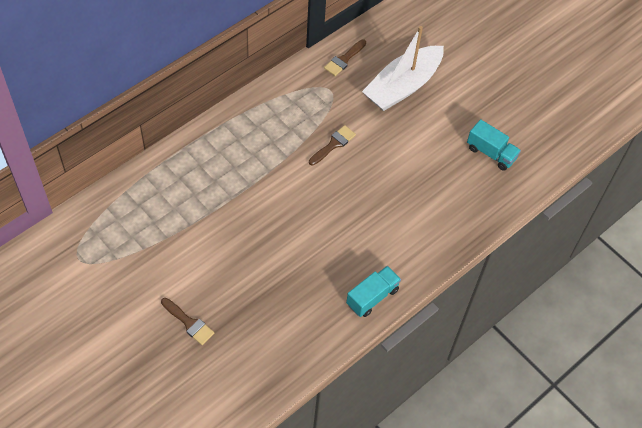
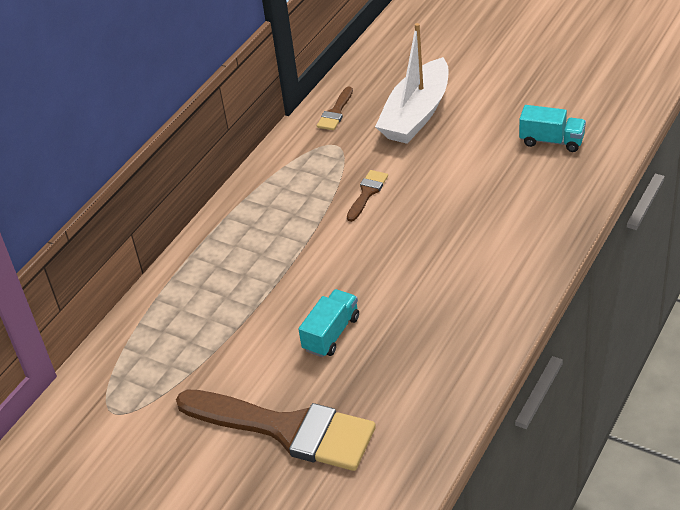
camera: 10 degrees left, 15 degrees down
brown brush [161,298,215,345] -> brown brush [176,390,376,471], size x2.36
turquoise truck [346,266,401,317] -> turquoise truck moved to [298,289,359,357]

